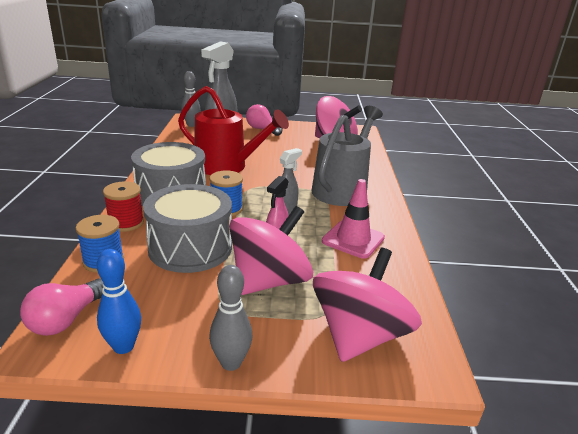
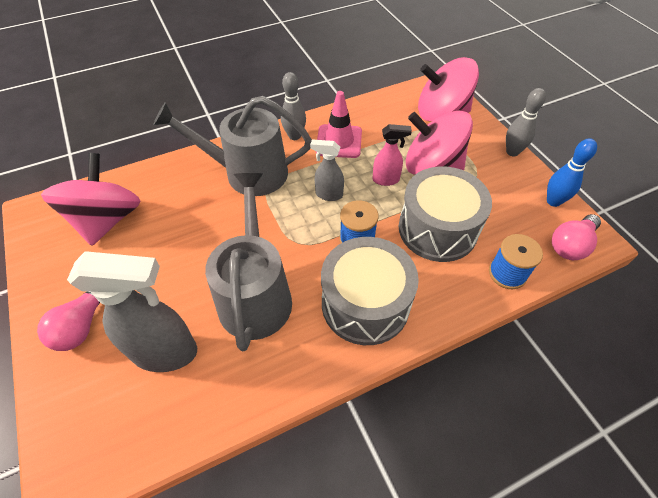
camera: 115 degrees left, 25 degrees up
pink light bulb [20,279,103,336] -> pink light bulb turned 135 degrees clockwise [552,214,601,260]
red spool [103,181,144,232] -> none
red watering can [178,86,289,175] -> grey watering can [205,173,292,351]
grey bowling pin [181,71,201,127] -> grey bowling pin moved to [281,72,306,140]

